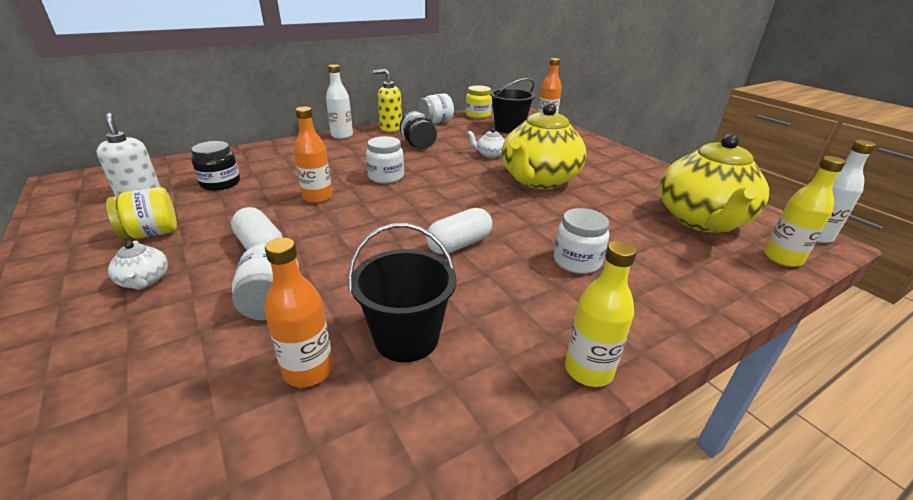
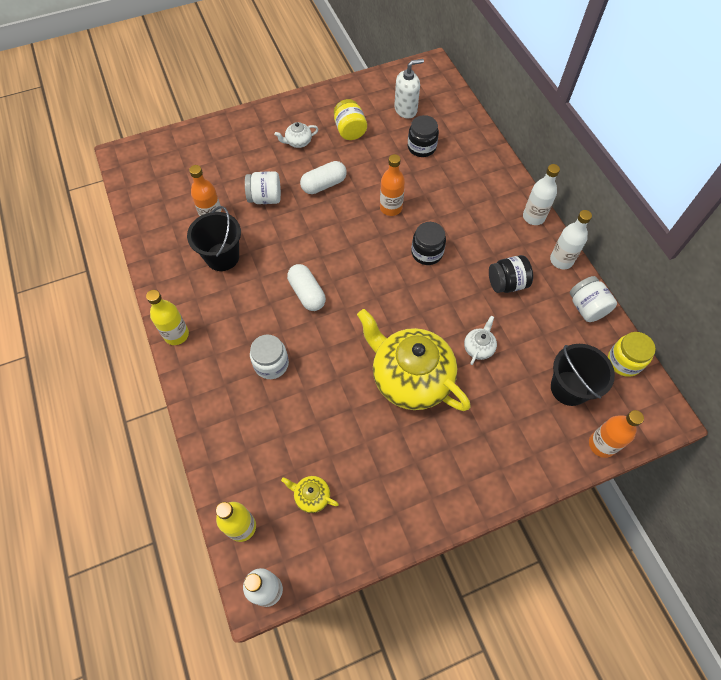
camera: 100 degrees right, 30 degrees up
white jar [366,136,404,184] -> black jar [411,222,446,265]
yellow soap dispenser [373,69,402,132] -> white bottle [550,210,592,269]
yellow teapot [660,134,769,232] -> yellow teapot [281,476,339,513], size x0.40

